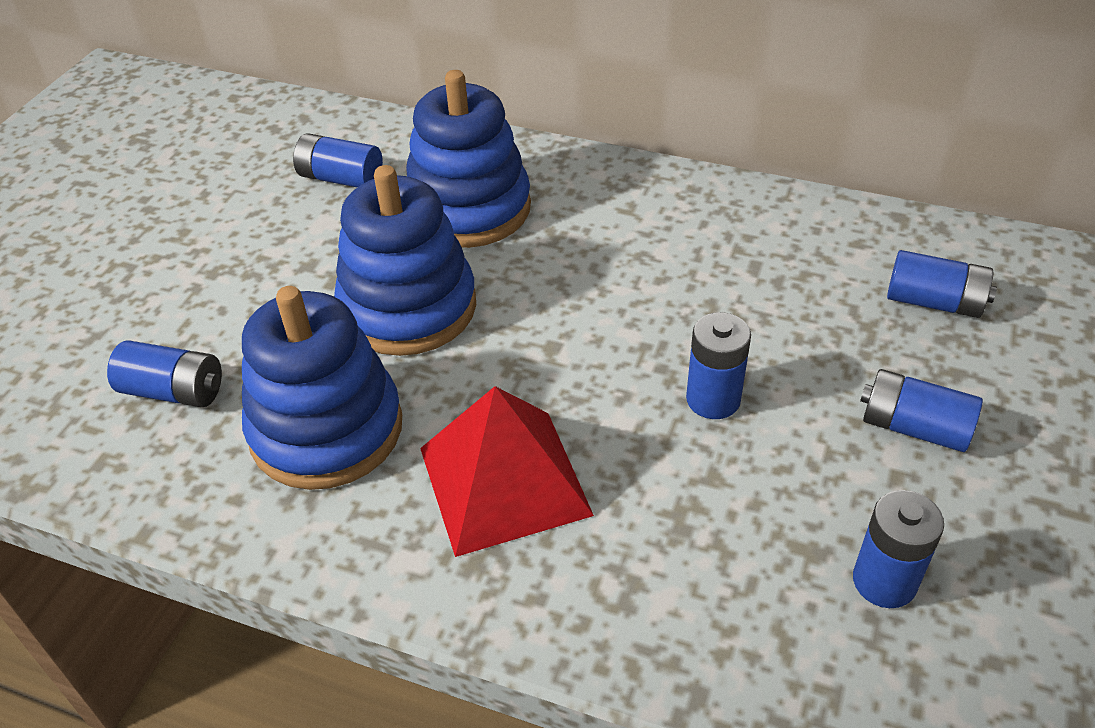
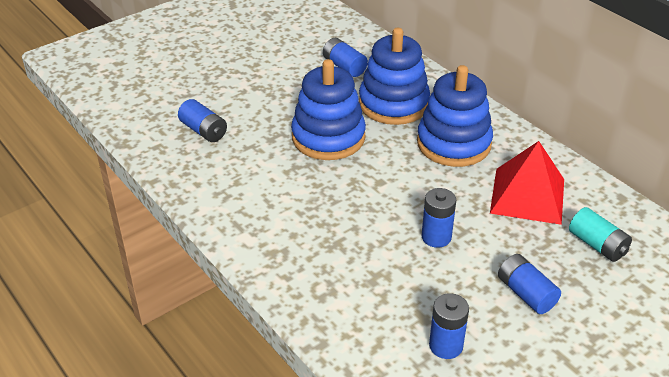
camera: 30 degrees right, 5 degrees down
blue stacking toy [242,286,402,490] -> blue stacking toy moved to [417,65,493,167]
red pyramid [420,386,594,557] -> red pyramid moved to [490,141,564,225]
blue battery [887,250,997,318] -> turquoise battery [569,207,632,262]

